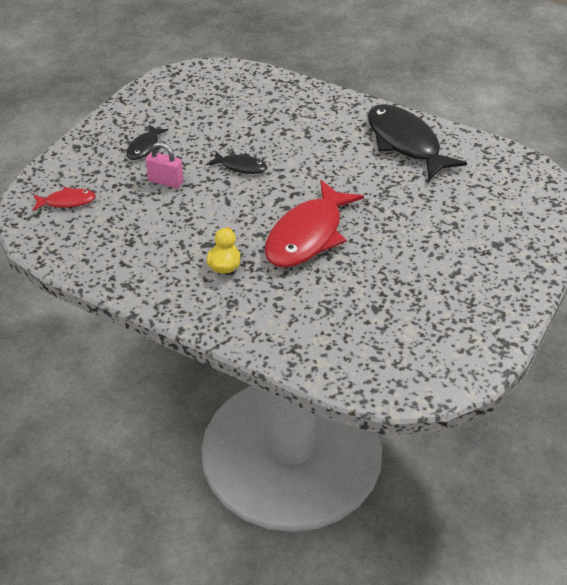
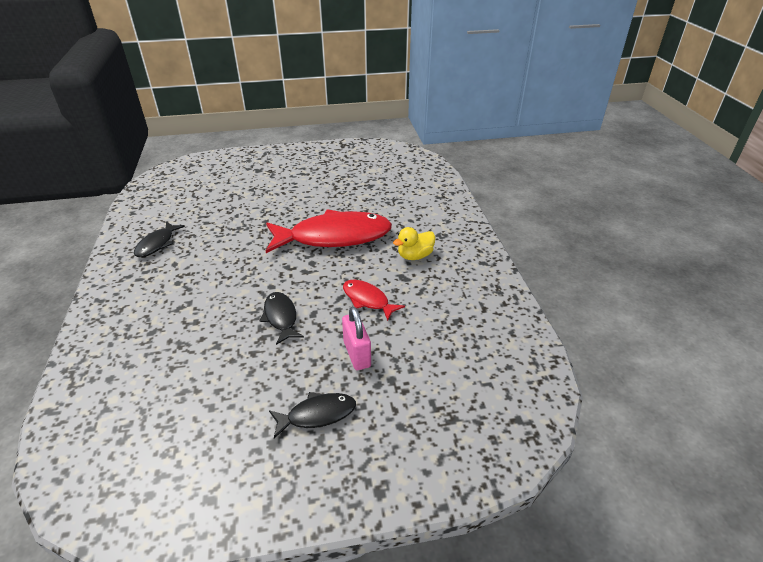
camera: 130 degrees left, 5 degrees down
red fish [33,187,96,211] -> red fish moved to [343,280,405,321]
black fish [368,104,467,181] -> black fish [134,221,185,257], size x0.47

